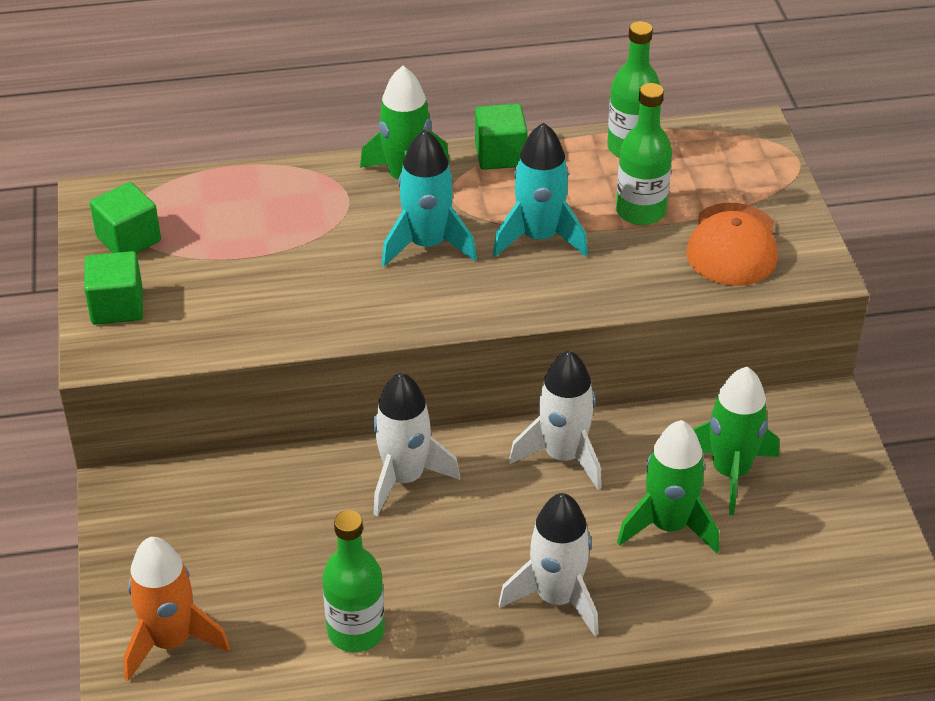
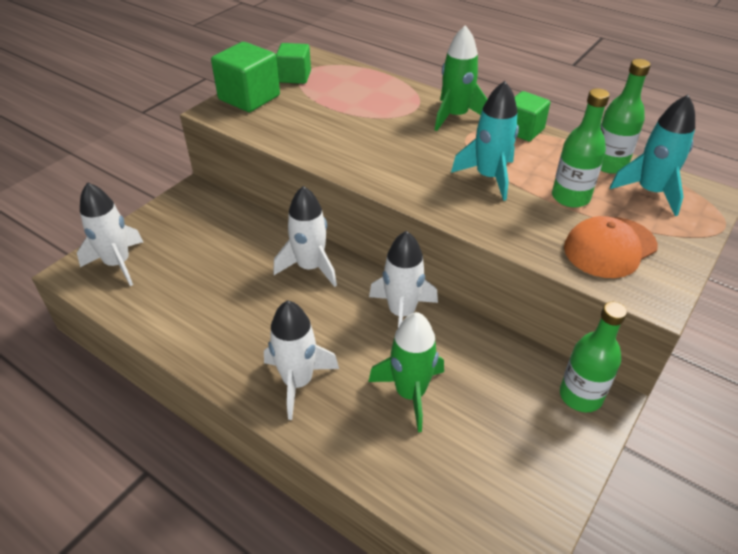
camera: 45 degrees right, 0 degrees up
green cube [84,251,143,325] -> green cube [211,42,280,112], size x1.51
orange rocket [123,537,230,681] -> white rocket [77,182,143,286]
green bottle [322,510,385,652] -> green bottle moved to [560,302,627,412]
turquoise rocket [382,130,477,267] -> turquoise rocket moved to [610,95,695,216]
green rocket [693,367,779,515] -> none

